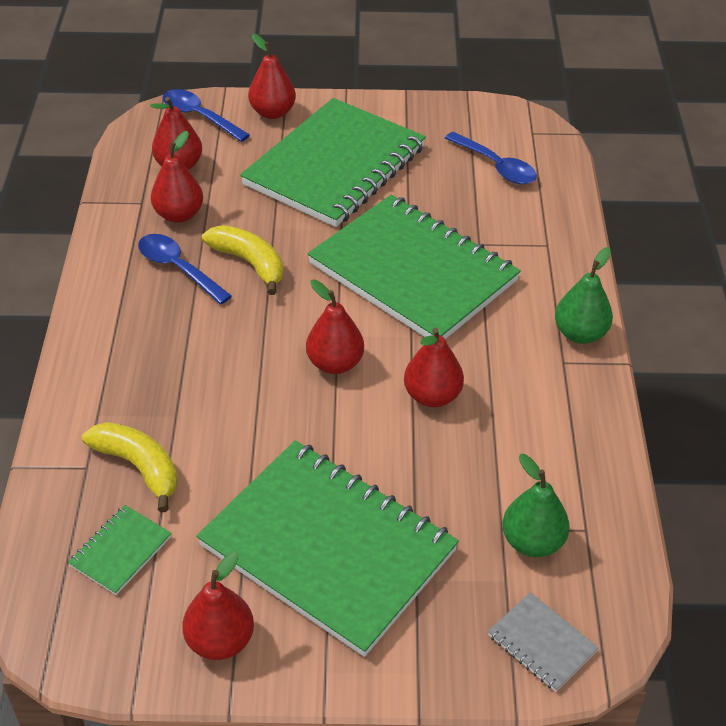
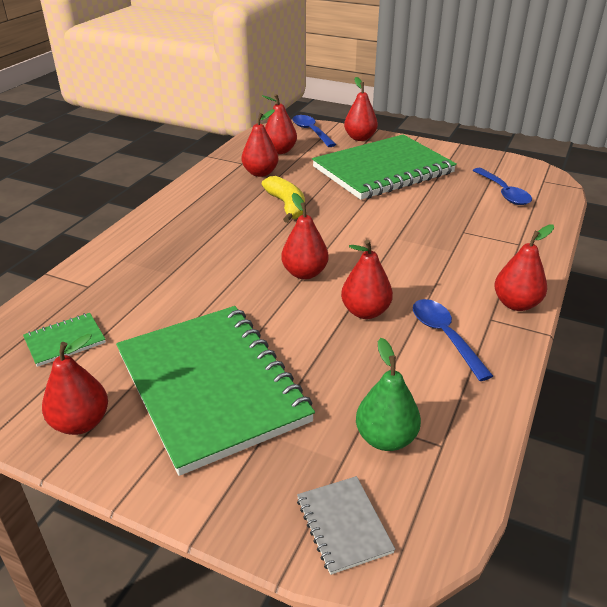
camera: 25 degrees right, 10 degrees down
yellow banana [82,422,178,512] -> none
blue spoon [138,234,232,305] -> blue spoon moved to [413,299,493,381]
green notebook [308,195,521,339] -> none
green pear [555,247,613,344] -> red pear [495,225,554,311]

